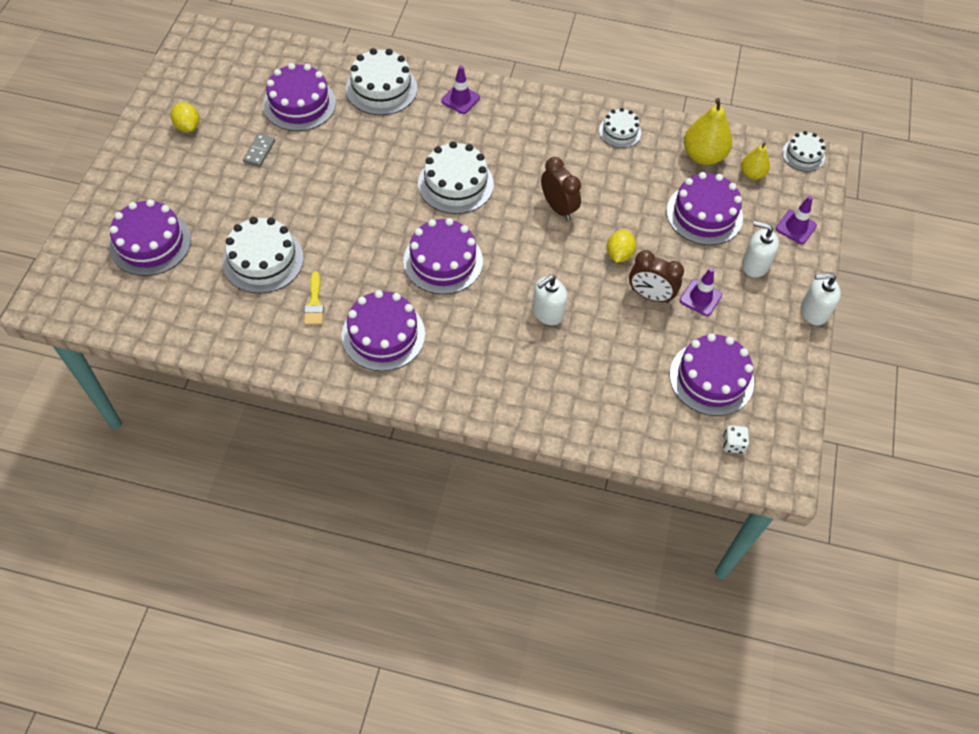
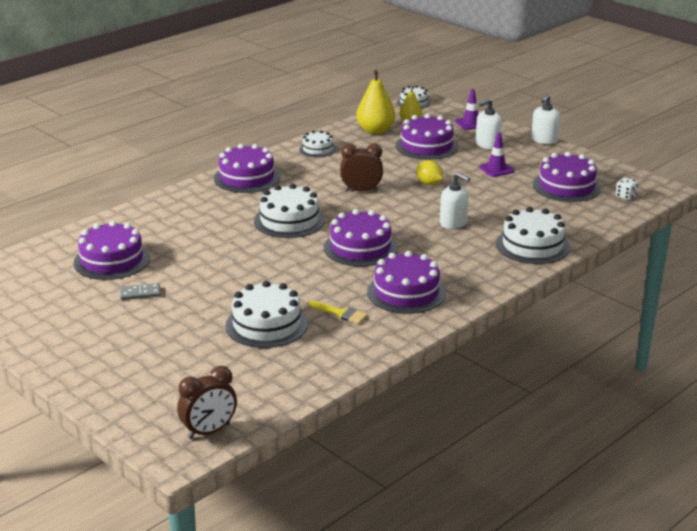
camera: 55 degrees left, 30 degrees down
purple cake [110,199,191,276] -> purple cake moved to [214,144,280,193]
yellow lemon [171,102,199,132] -> none
grey domino [243,133,275,167] -> grey domino turned 60 degrees counterclockwise [120,283,161,300]
white cake [346,48,417,115] -> white cake moved to [496,207,570,264]
purple traffic cone [441,66,480,114] -> none
white soap dispenser [532,275,567,325] -> white soap dispenser turned 45 degrees counterclockwise [440,172,470,229]
brown clock [629,250,684,303] -> brown clock moved to [177,366,237,439]

